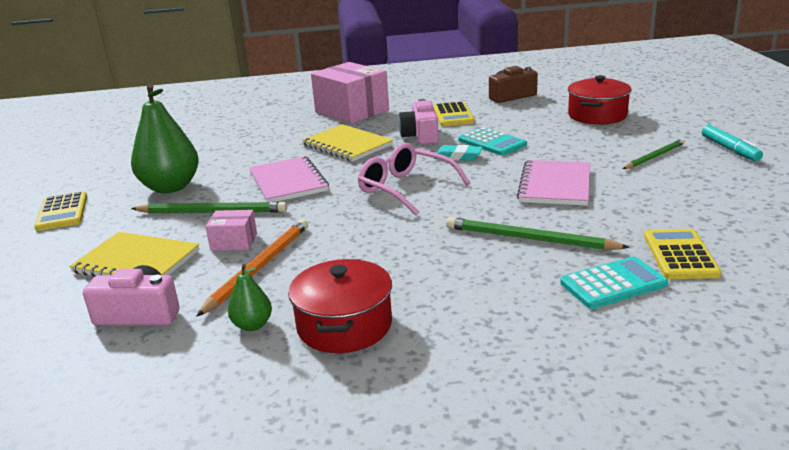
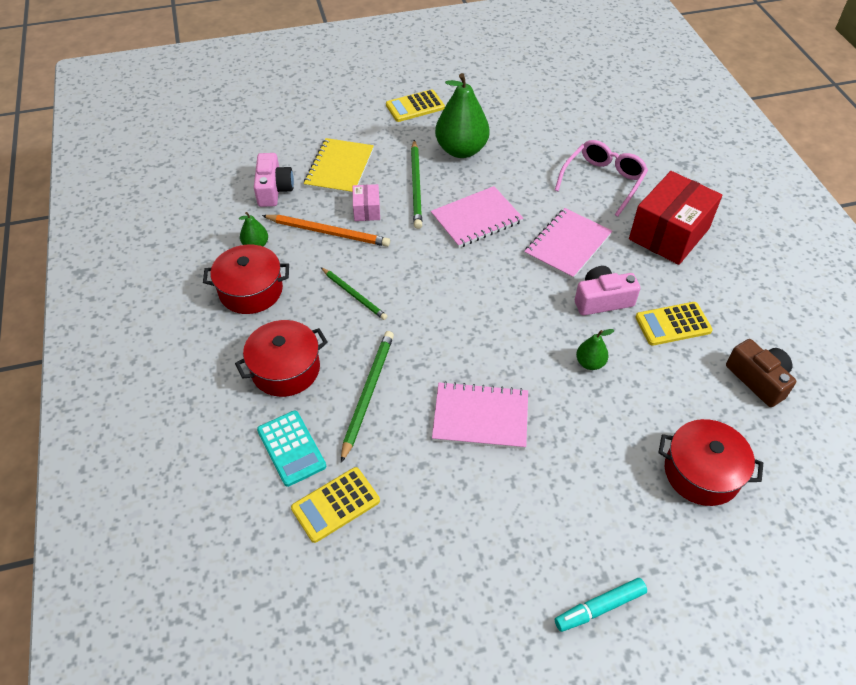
camera: 80 degrees right, 25 degrees up
yellow notebook [302,124,393,162] -> pink notebook [524,208,612,279]
pink box [311,62,389,124] -> red box [629,171,722,265]
pink glasses [358,143,470,216] -> pink glasses moved to [555,140,648,217]
turquoise eraser [434,145,483,161] -> none
turquoise calculator [458,127,527,156] -> green pear [576,329,614,370]
green pencil [623,139,685,169] -> green pencil moved to [321,268,387,320]
yellow calculator [644,229,721,279] -> yellow calculator turned 150 degrees clockwise [291,467,380,543]
none -> red pot [235,320,328,397]

